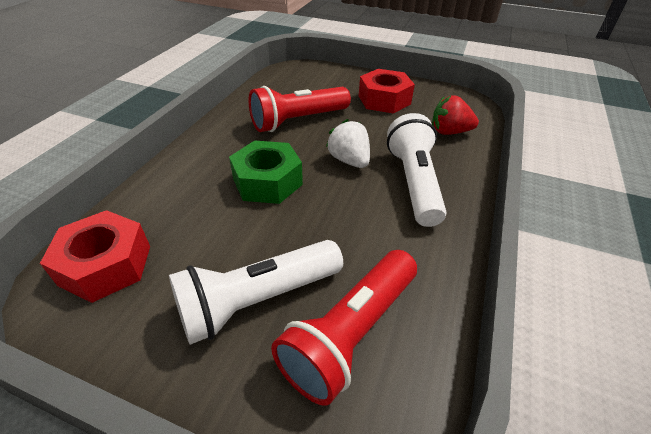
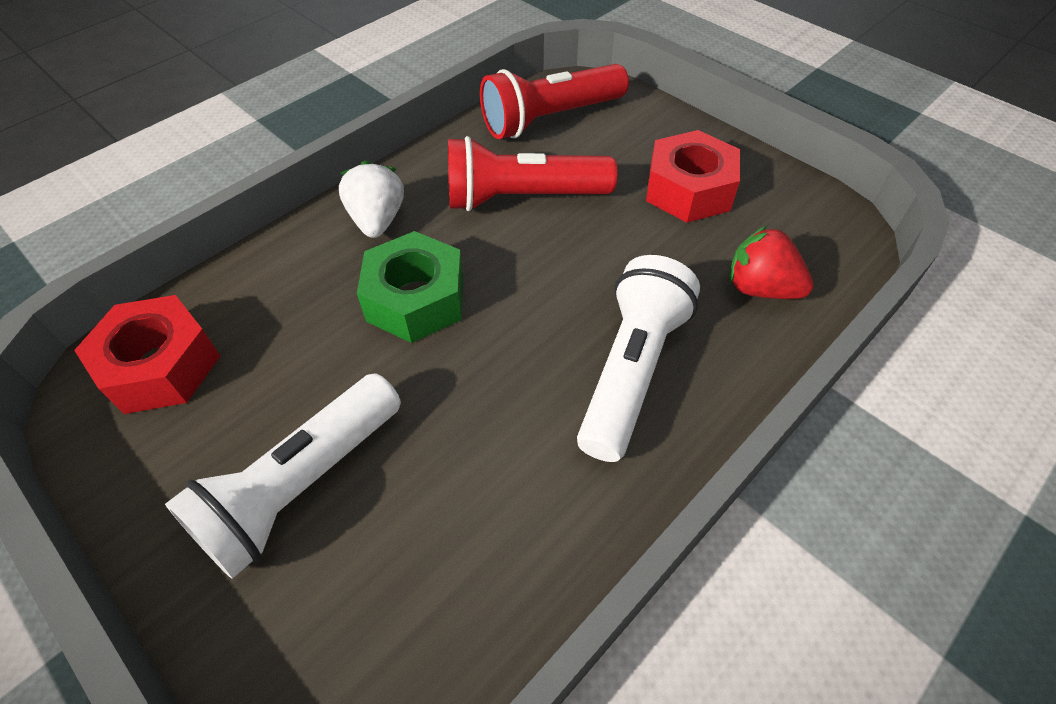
camera: 25 degrees right, 10 degrees up
white flashlight [169,240,343,345] -> white flashlight turned 45 degrees counterclockwise [165,373,401,579]
red flashlight [271,250,417,406] -> red flashlight moved to [480,64,629,139]
white strawberry [326,119,370,168] -> white strawberry moved to [339,160,404,238]

